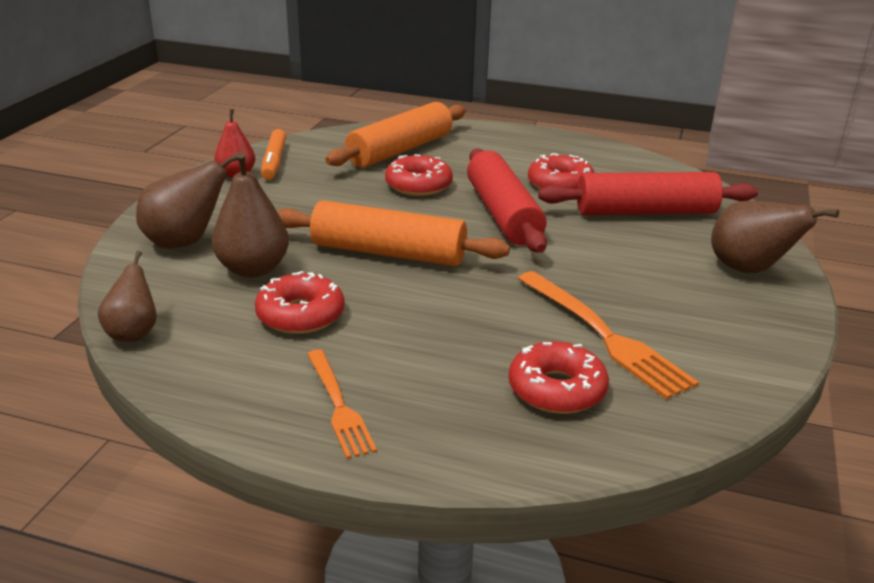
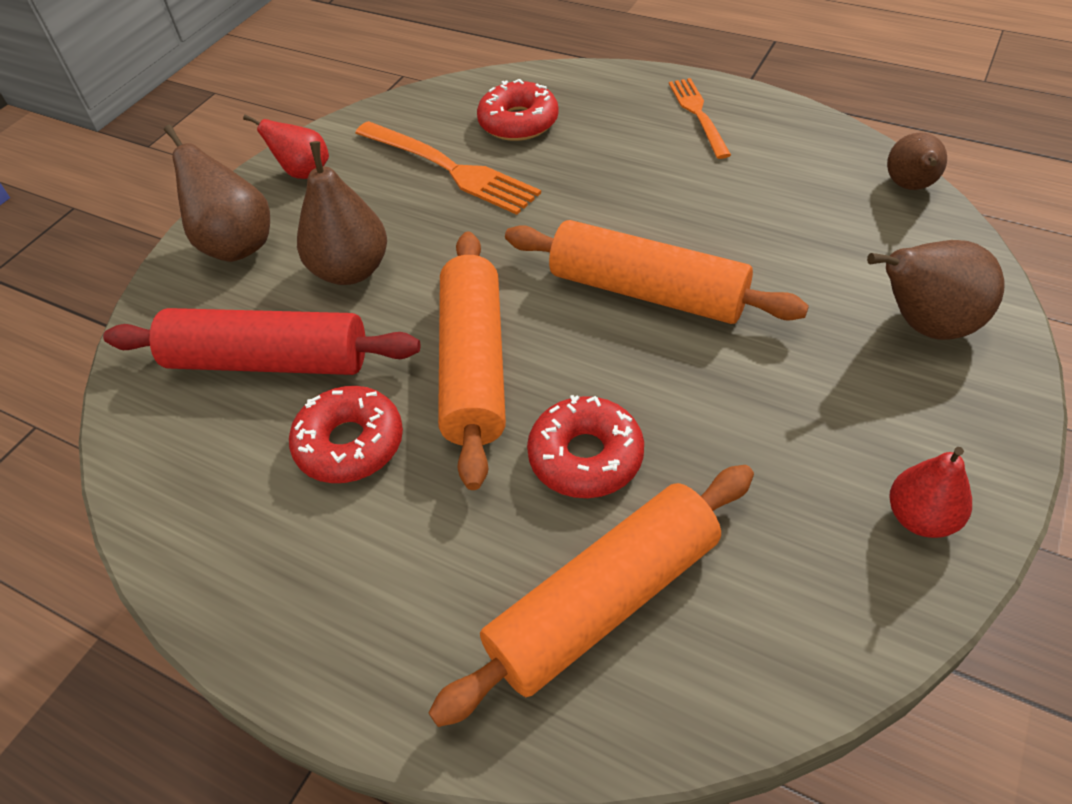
camera: 165 degrees left, 20 degrees up
brown pear [212,152,289,278] -> brown pear moved to [297,141,387,285]
red donut [255,271,345,334] -> none
orange marker [261,129,286,180] -> none
red rolling pin [467,148,547,253] -> orange rolling pin [438,231,506,490]
orange fork [518,271,699,399] -> orange fork turned 150 degrees clockwise [355,121,541,215]
none -> red pear [243,115,329,179]

